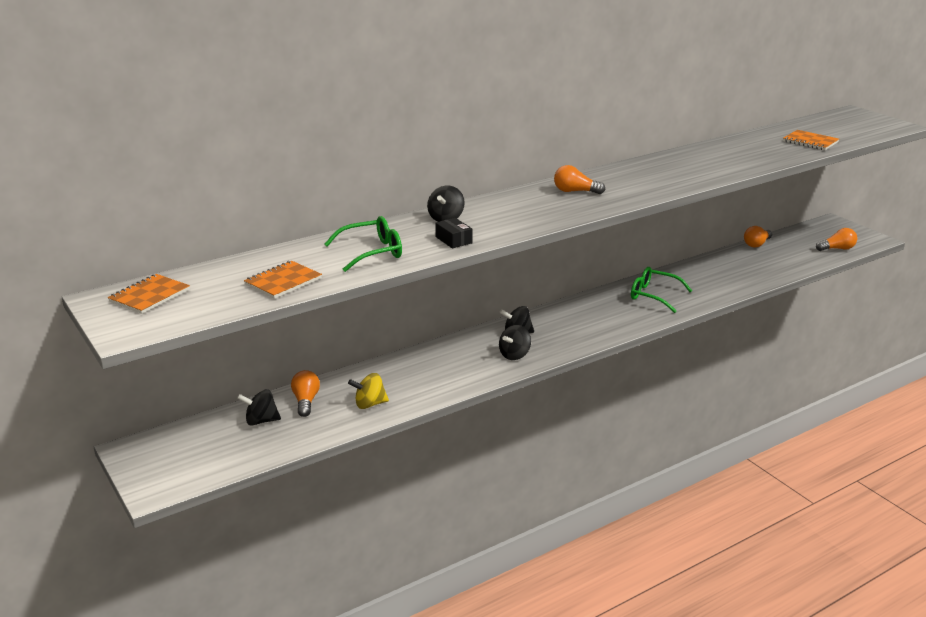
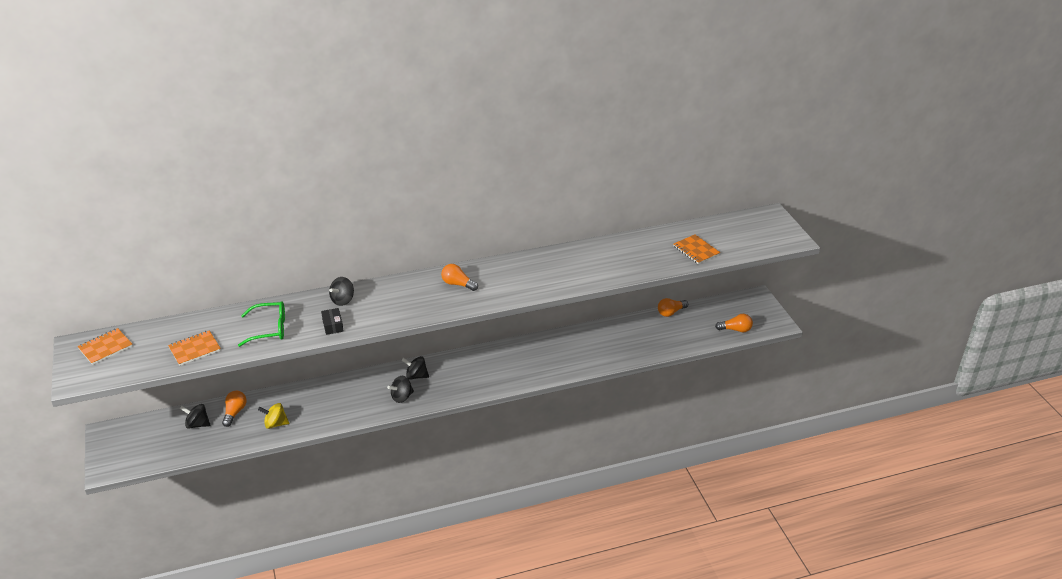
camera: 15 degrees right, 10 degrees up
green glasses [631,267,692,313] -> none

